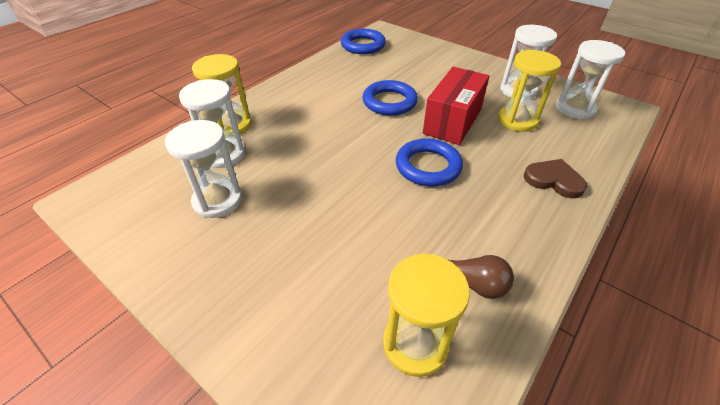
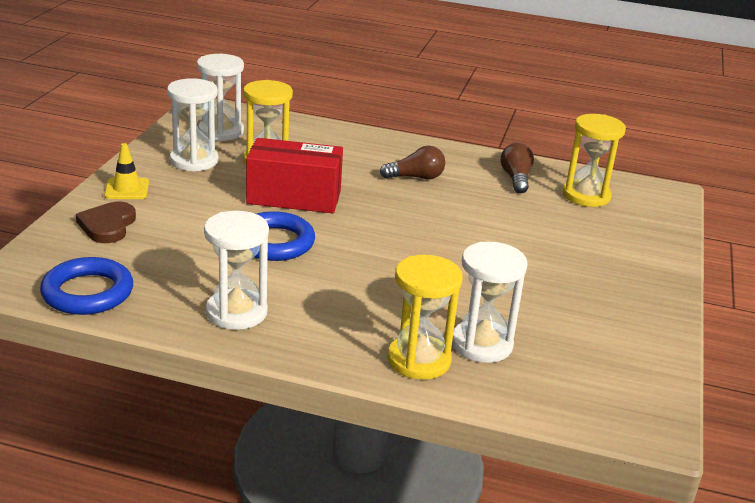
camera: 115 degrees left, 15 degrees down
white hourglass [165,120,242,218] -> white hourglass moved to [204,211,269,330]
blue ring [396,138,463,187] -> none
brown heart [524,159,587,198] -> brown heart moved to [76,202,136,243]
none -> yellow traffic cone [104,143,149,199]
none -> brown light bulb [380,146,445,180]

